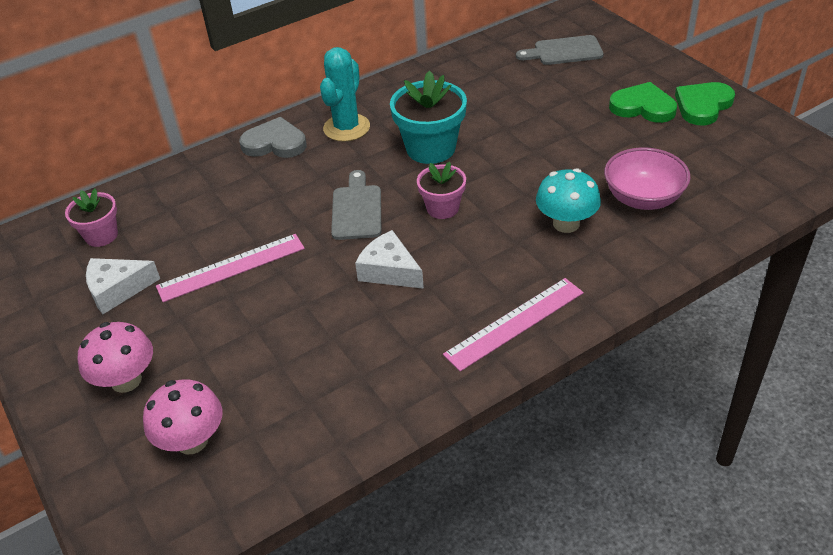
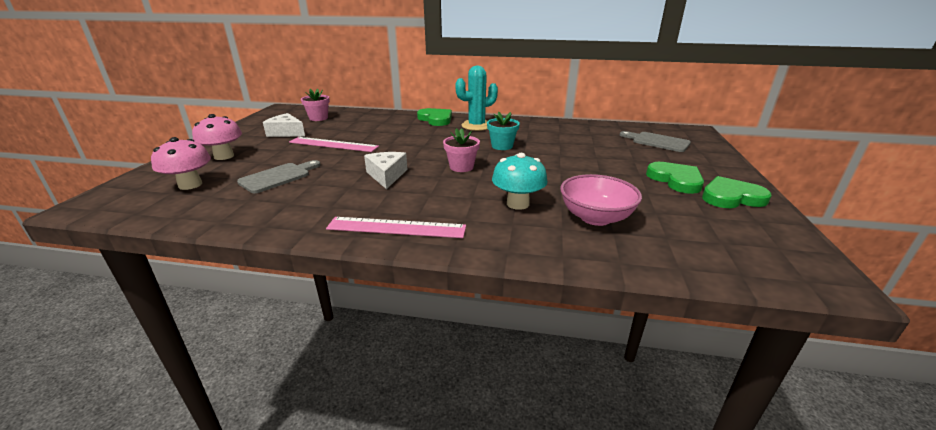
camera: 40 degrees right, 15 degrees down
grey heart [239,117,307,158] -> green heart [417,108,452,126]
grey cutting board [331,170,381,240] -> grey cutting board moved to [237,160,321,193]
turquoise flower pot [390,70,467,164] -> turquoise flower pot [487,112,520,150], size x0.61

